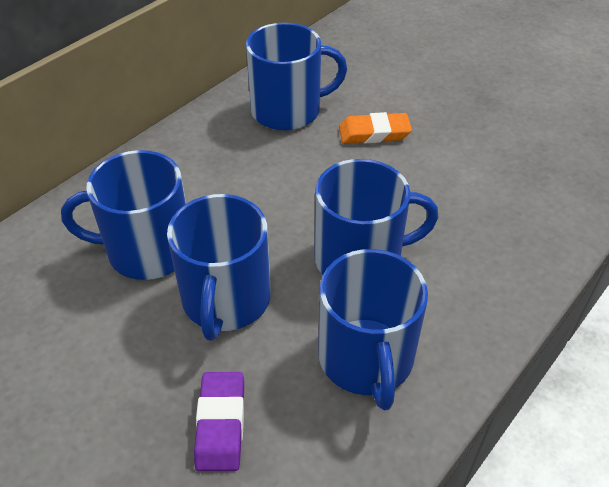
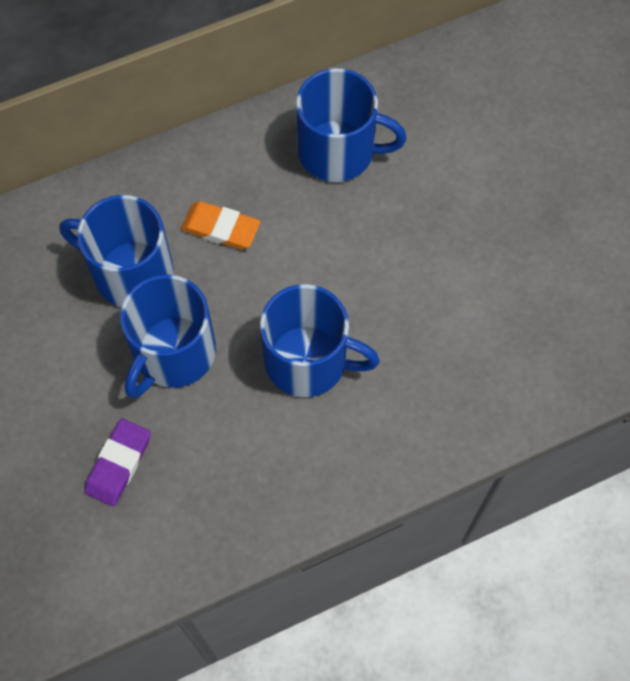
camera: 25 degrees right, 20 degrees up
blue mug [318,249,428,410] -> none
orange eraser [339,112,412,144] -> orange eraser moved to [181,201,261,249]

